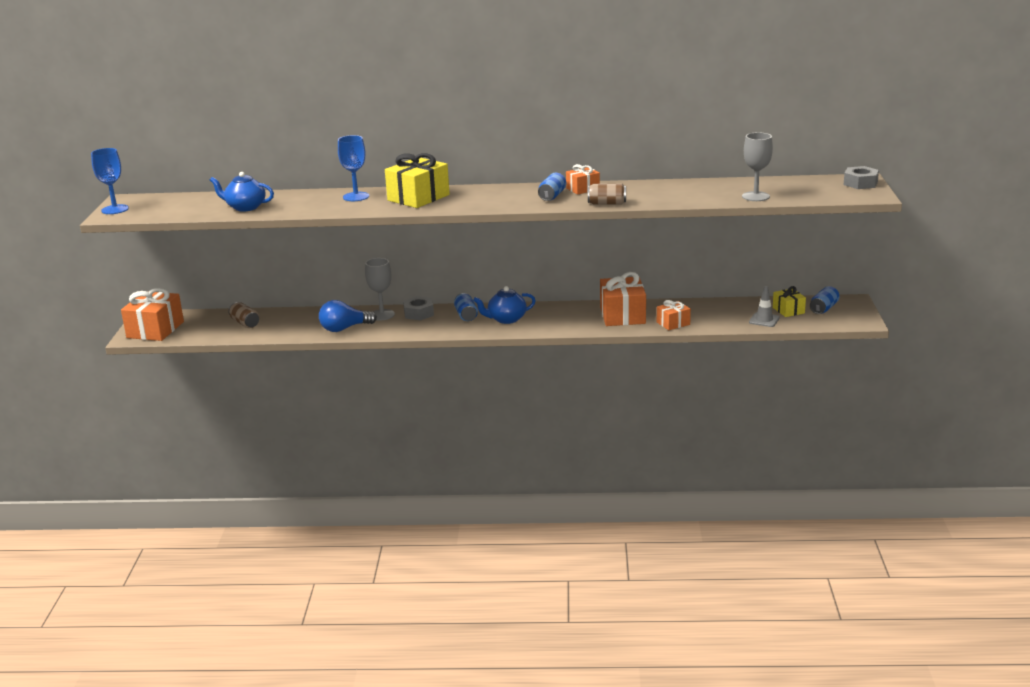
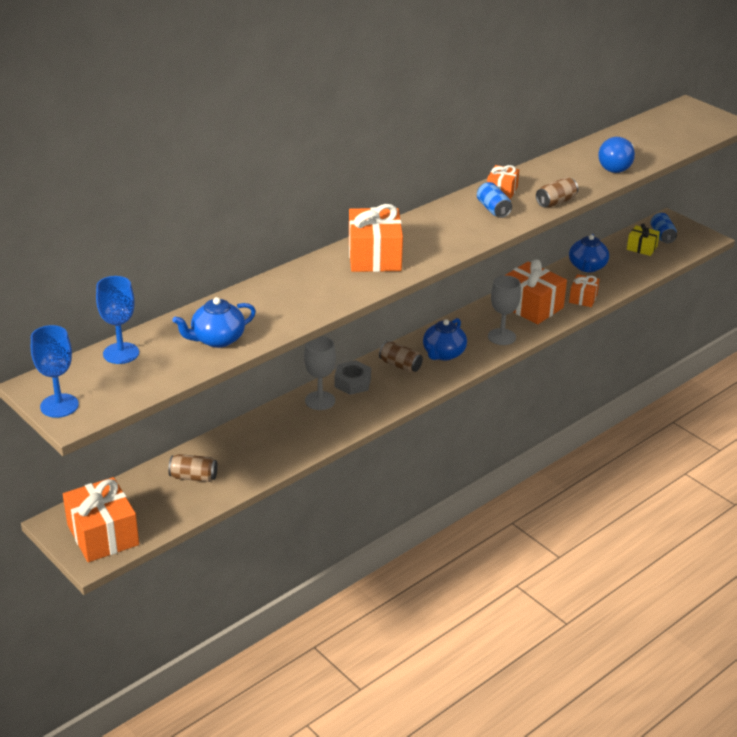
camera: 45 degrees left, 10 degrees up
blue light bulb [319,300,377,332] -> blue light bulb moved to [598,137,635,173]
blue goblet [338,135,369,201] -> blue goblet moved to [96,276,139,364]
yellow gift [385,153,450,208] -> orange gift [349,204,403,272]
blue can [454,293,478,321] -> brown can [379,341,423,373]
grey goblet [742,132,773,201] -> grey goblet moved to [488,275,521,345]
grey traffic cone [749,286,780,327] -> none
grey nut [844,166,879,189] -> none
none -> blue teapot [569,234,609,272]

